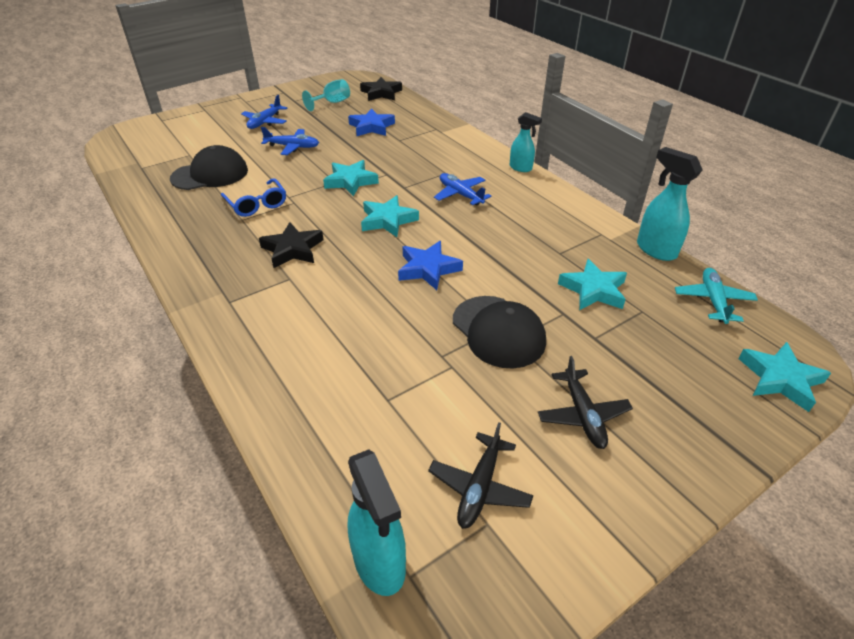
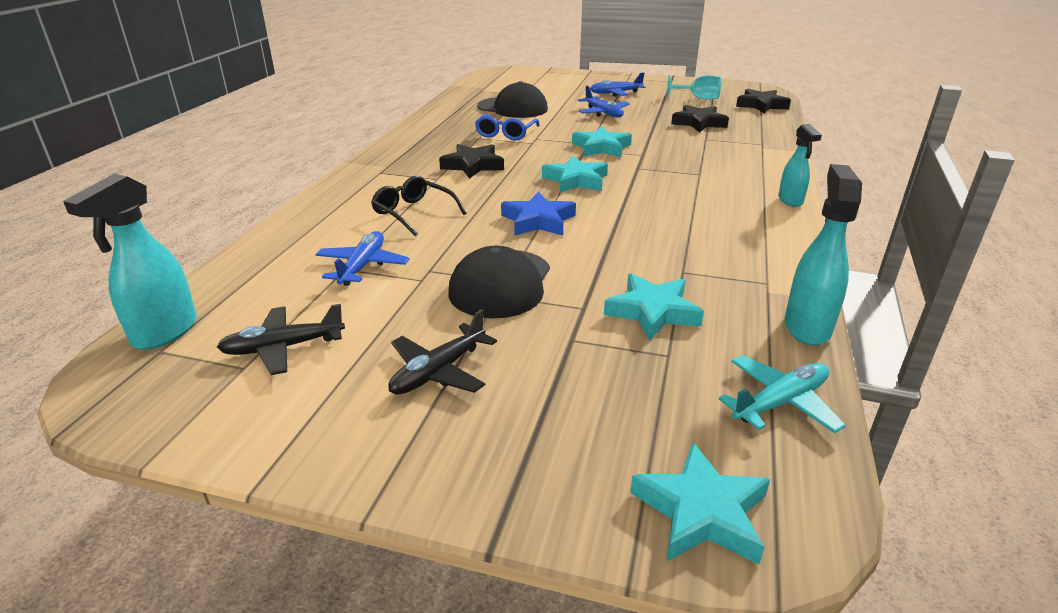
camera: 50 degrees right, 10 degrees down
blue star [348,109,395,136] -> black star [671,105,729,132]
blue plane [434,173,491,205] -> blue plane moved to [315,231,409,286]
none -> black glasses [371,176,466,236]

